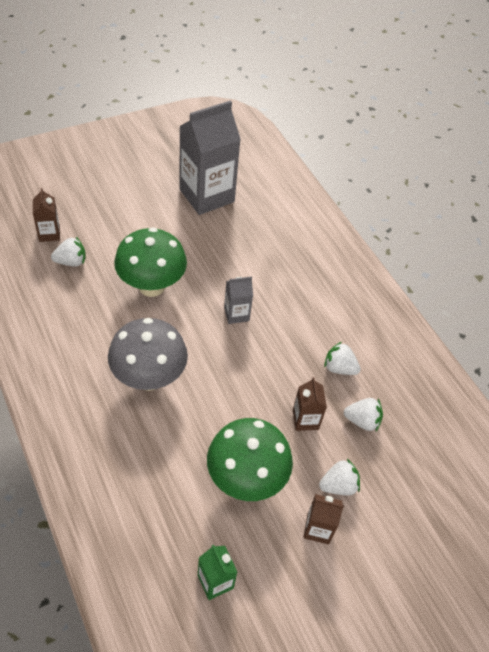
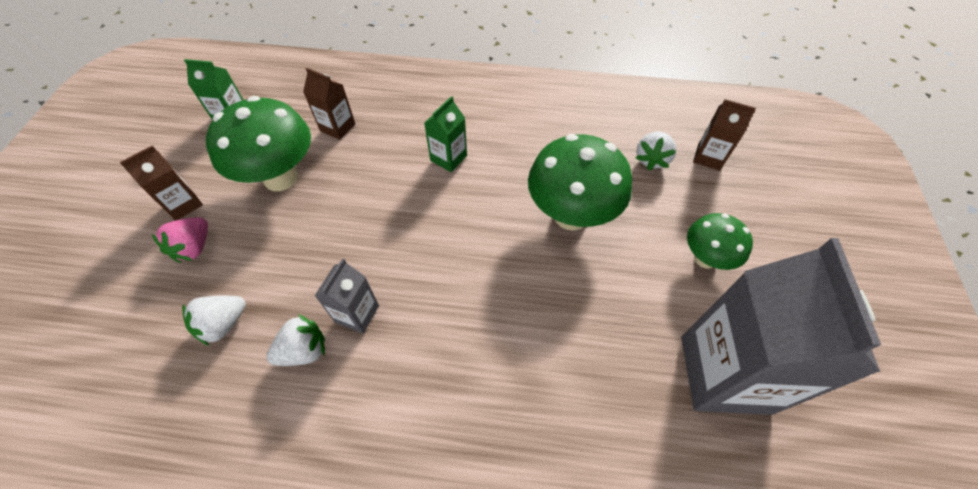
camera: 130 degrees right, 5 degrees up
grey mushroom [108,318,188,391] -> green carton [424,96,467,172]
grey carton [224,277,253,324] -> grey carton moved to [315,259,379,334]
brown carton [293,377,327,431] -> brown carton moved to [303,68,355,140]
white strawberry [319,459,360,496] -> pink strawberry [152,217,208,263]
none -> green mushroom [687,213,753,270]

